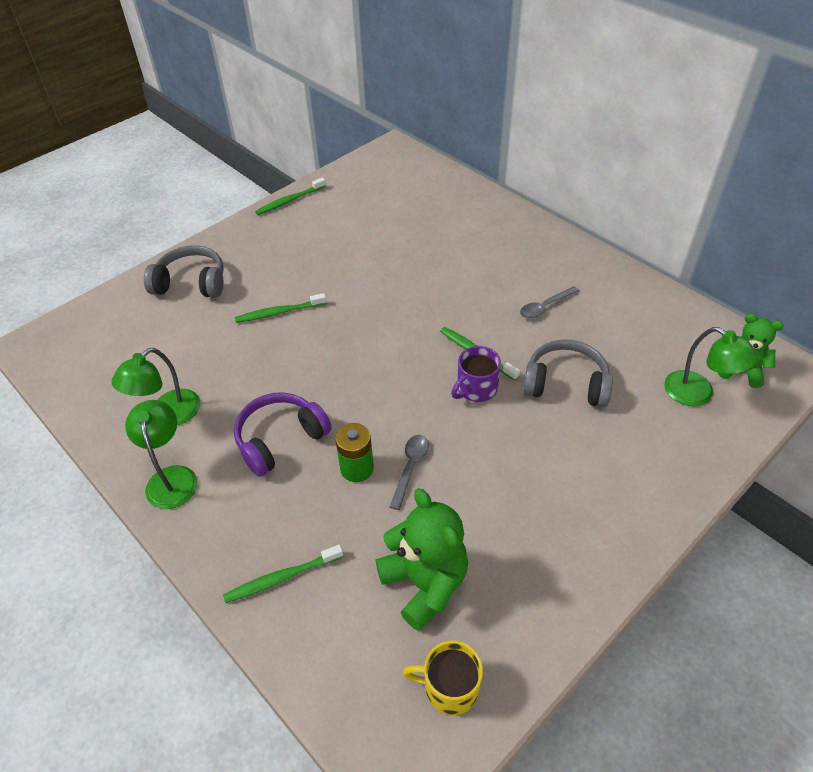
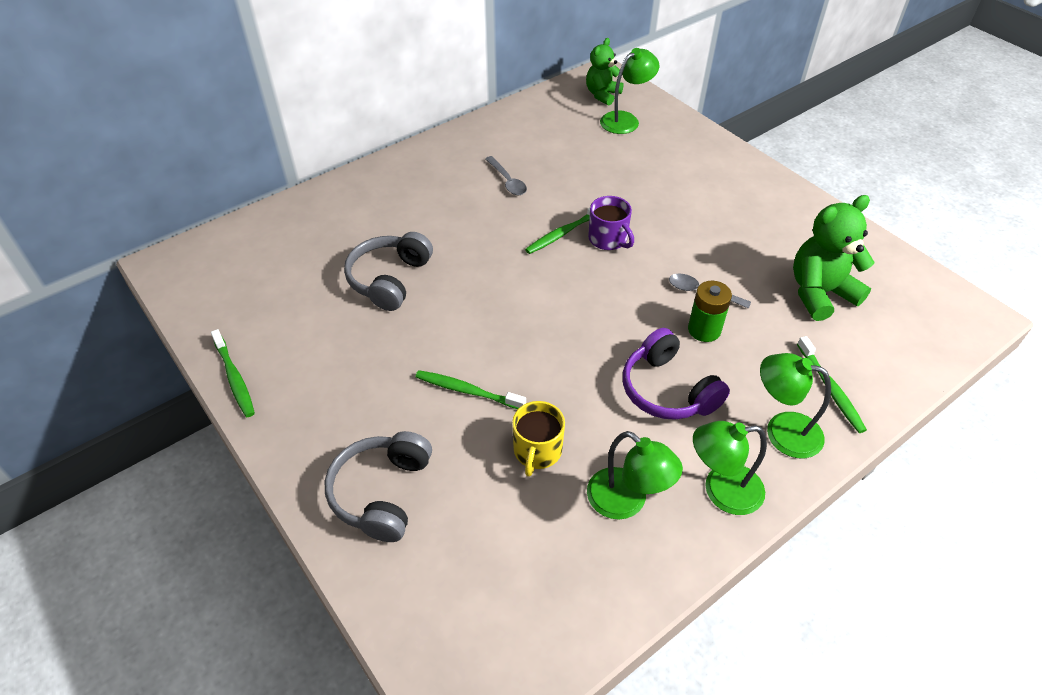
camera: 85 degrees left, 0 degrees up
green toothbrush [235,293,327,323] -> green toothbrush turned 120 degrees clockwise [415,370,526,409]
yellow mug [402,641,483,715] -> yellow mug moved to [512,401,565,477]
grey headphones [523,339,613,407] -> grey headphones moved to [344,232,433,311]
none -> green lamp [760,353,831,458]

